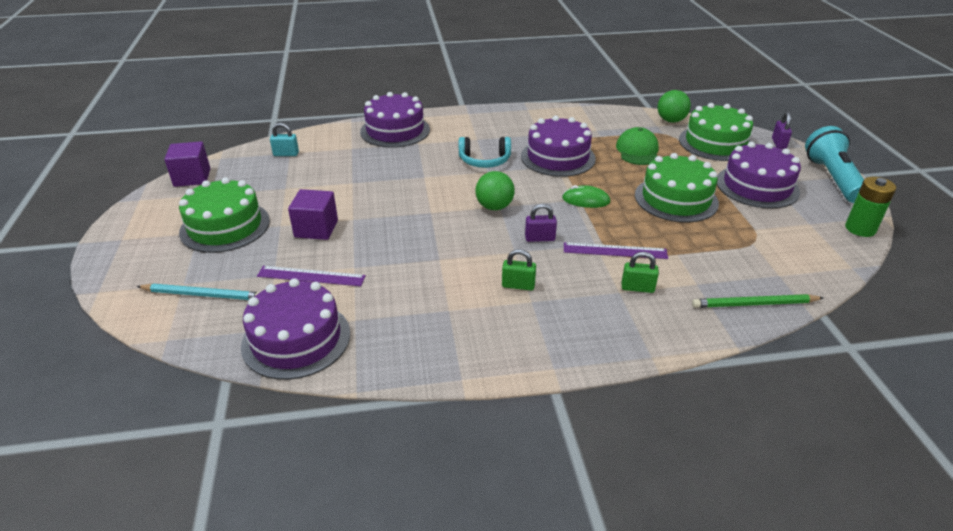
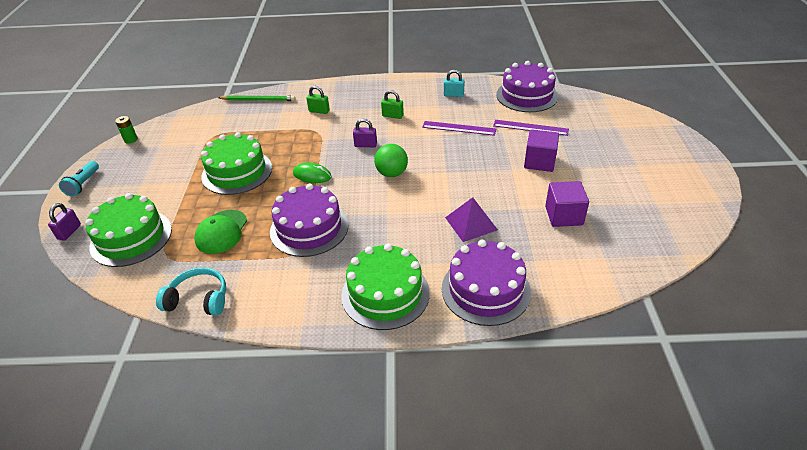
camera: 170 degrees left, 5 degrees up
turquoise pencil [137,284,260,300] -> none
purple cube [164,142,210,187] -> purple cube moved to [545,181,589,227]
green cake [179,177,270,253] -> green cake moved to [341,244,430,330]
turquoise padlock [270,123,299,156] -> turquoise padlock moved to [444,69,465,97]
turquoise headphones [459,137,511,168] -> turquoise headphones moved to [156,268,226,316]
purple ruler [564,242,668,259] -> purple ruler moved to [422,121,496,136]
green ball [658,90,691,123] -> none
purple cake [717,142,801,209] -> none
turquoise flashlight [805,126,864,203] -> turquoise flashlight [59,161,99,196], size x0.55
green battery [845,177,896,237] -> green battery [115,116,138,144], size x0.62
none -> purple pyramid [445,197,498,242]

